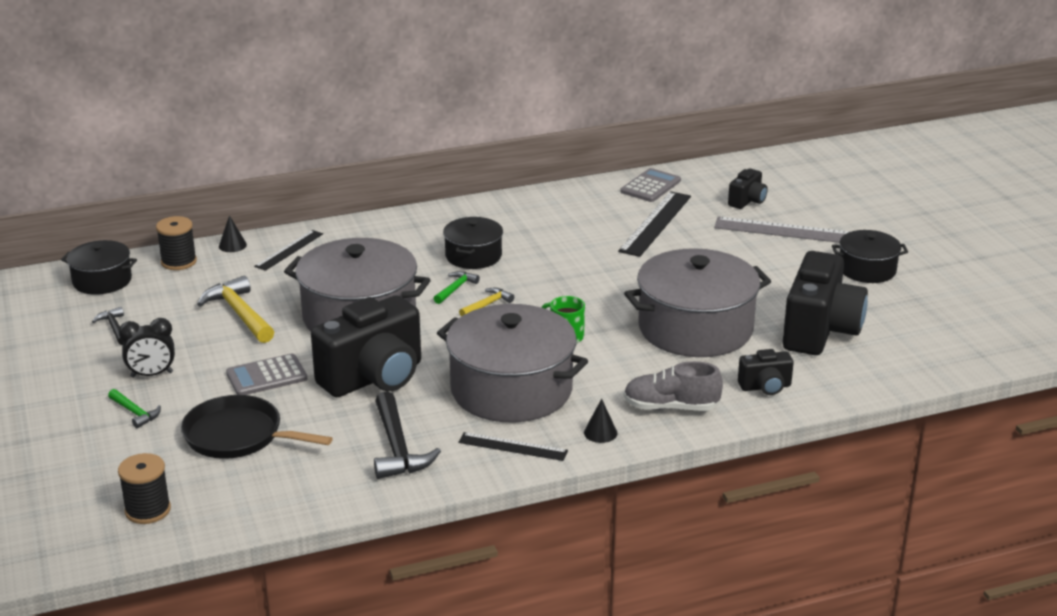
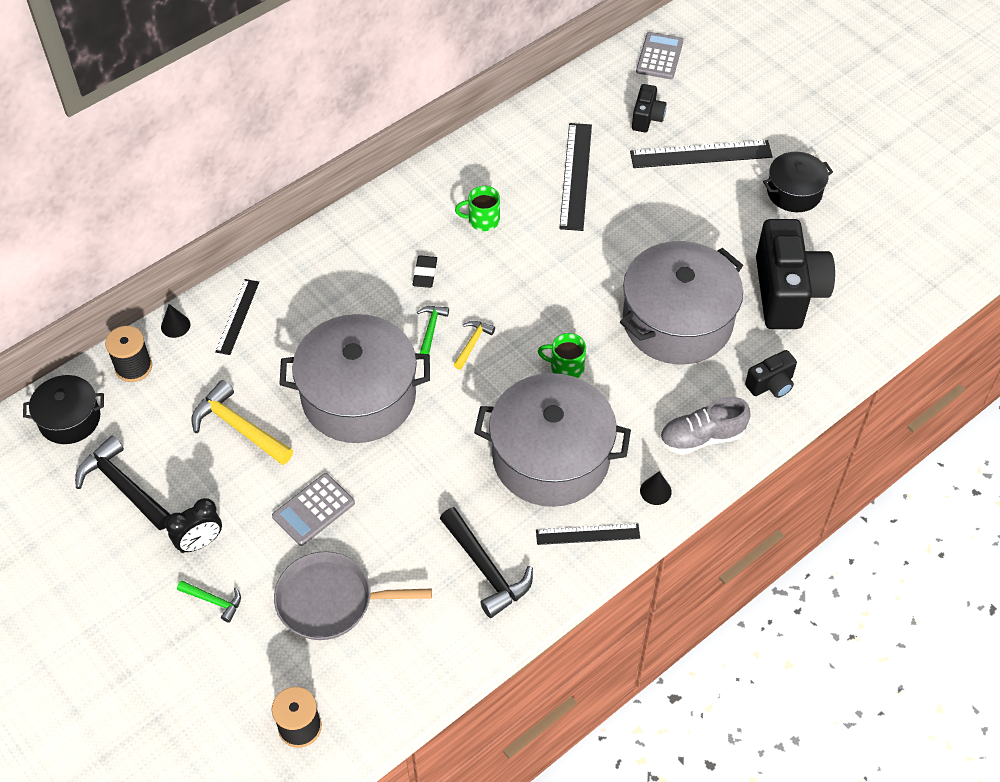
camera: 20 degrees left, 25 degrees up
black hammer [92,307,124,345] -> black hammer [75,435,171,530], size x1.85
black pan [181,395,333,459] -> grey pan [274,551,432,640]
black camera [311,295,421,397] -> none
black pot [443,217,503,269] -> black eraser [412,255,437,288]
grey calculator [620,168,681,202] -> grey calculator moved to [636,32,684,79]
grey ruler [714,217,851,243] -> black ruler [630,140,773,168]
none -> green mug [455,186,500,231]

